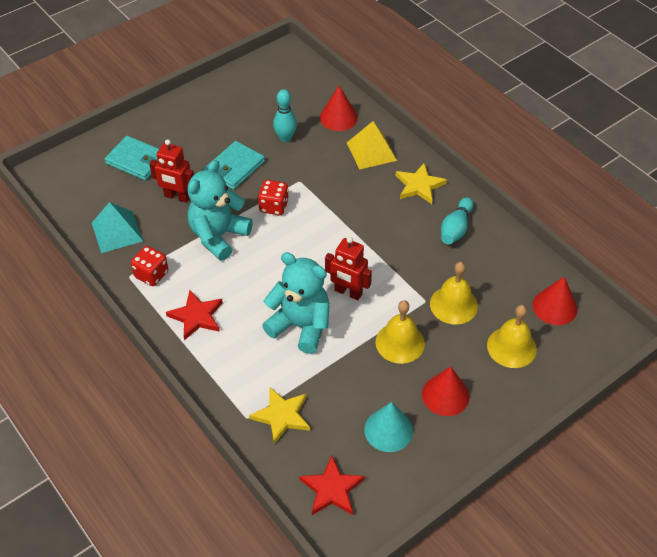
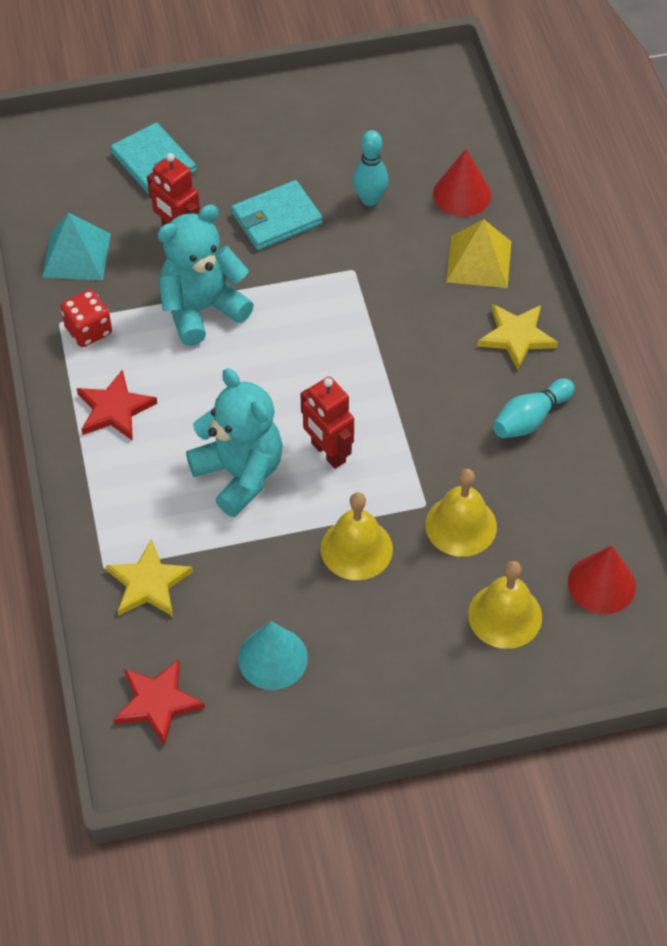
camera: 25 degrees right, 5 degrees up
red dice [258,180,289,215] -> none
red cone [422,366,469,416] -> none

